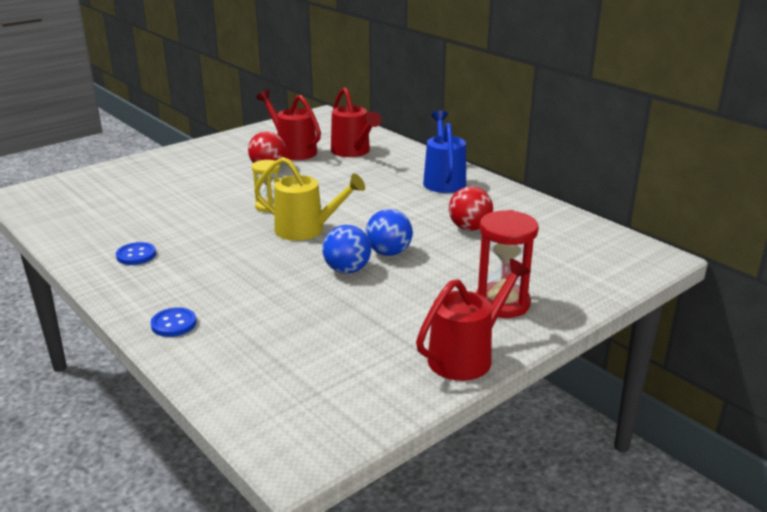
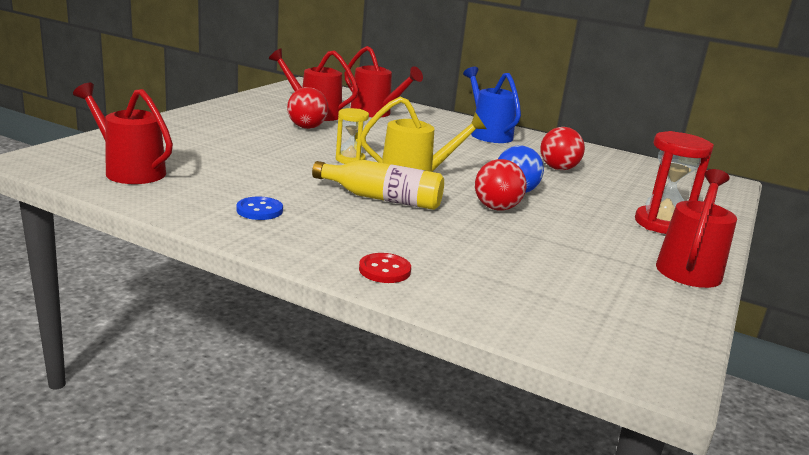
camera: 25 degrees left, 5 degrees down
blue button [151,307,197,337] -> red button [359,253,411,283]
blue ball [322,225,371,274] -> red ball [475,159,527,211]
none -> red watering can [73,83,173,184]
none -> yellow bottle [312,160,444,210]

